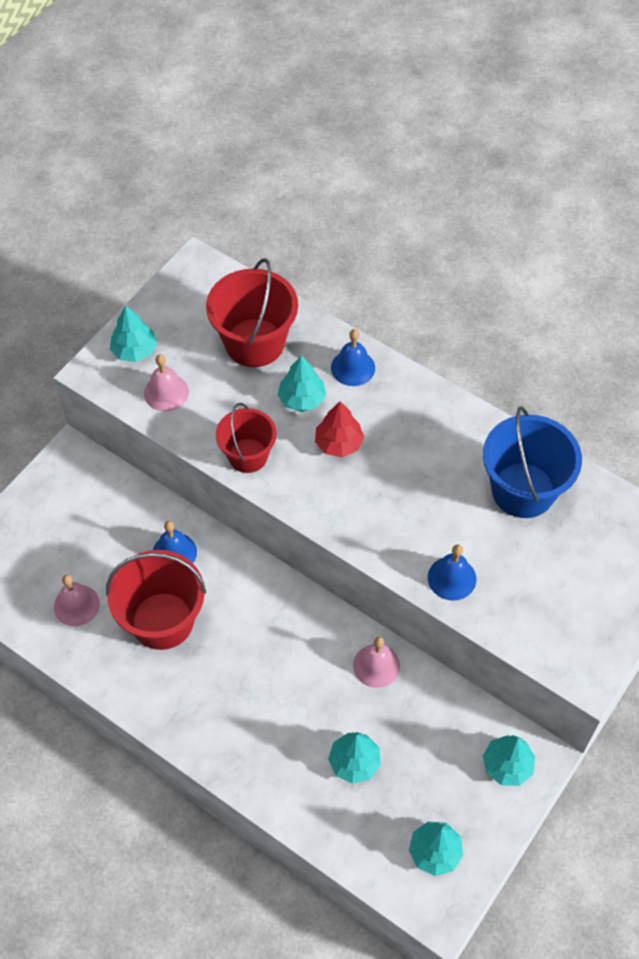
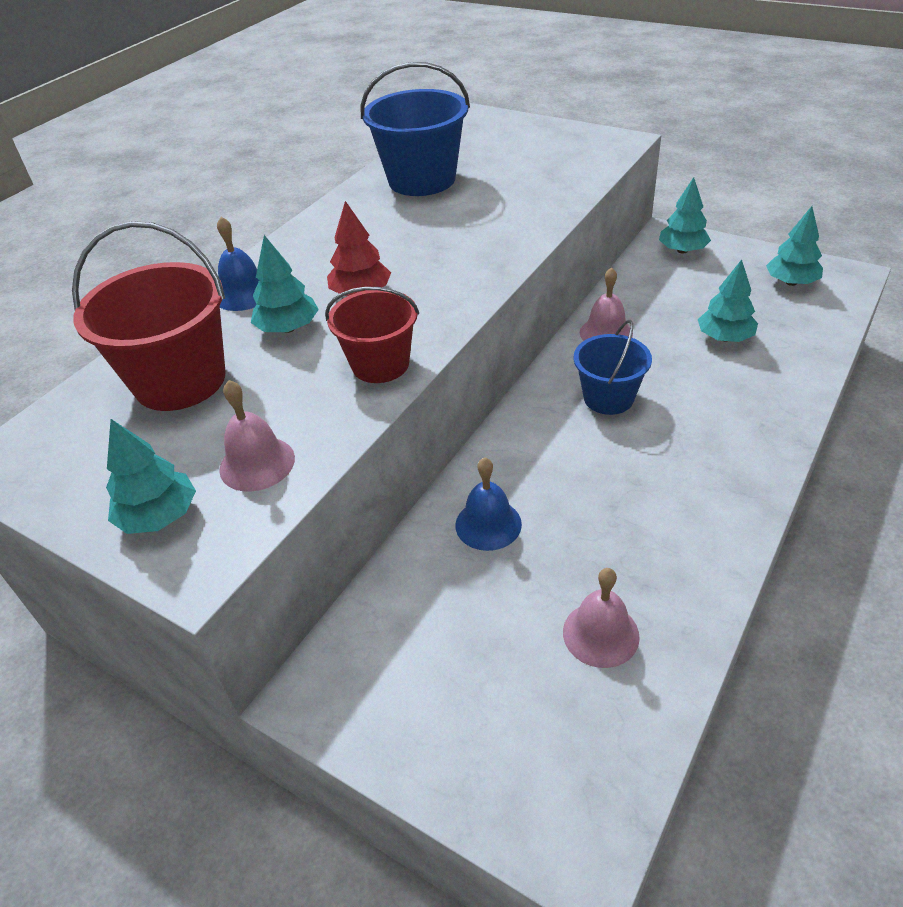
camera: 90 degrees left, 15 degrees down
red bucket [106,550,206,650] -> none
blue bell [428,545,476,601] -> none
none -> blue bucket [574,320,652,415]

